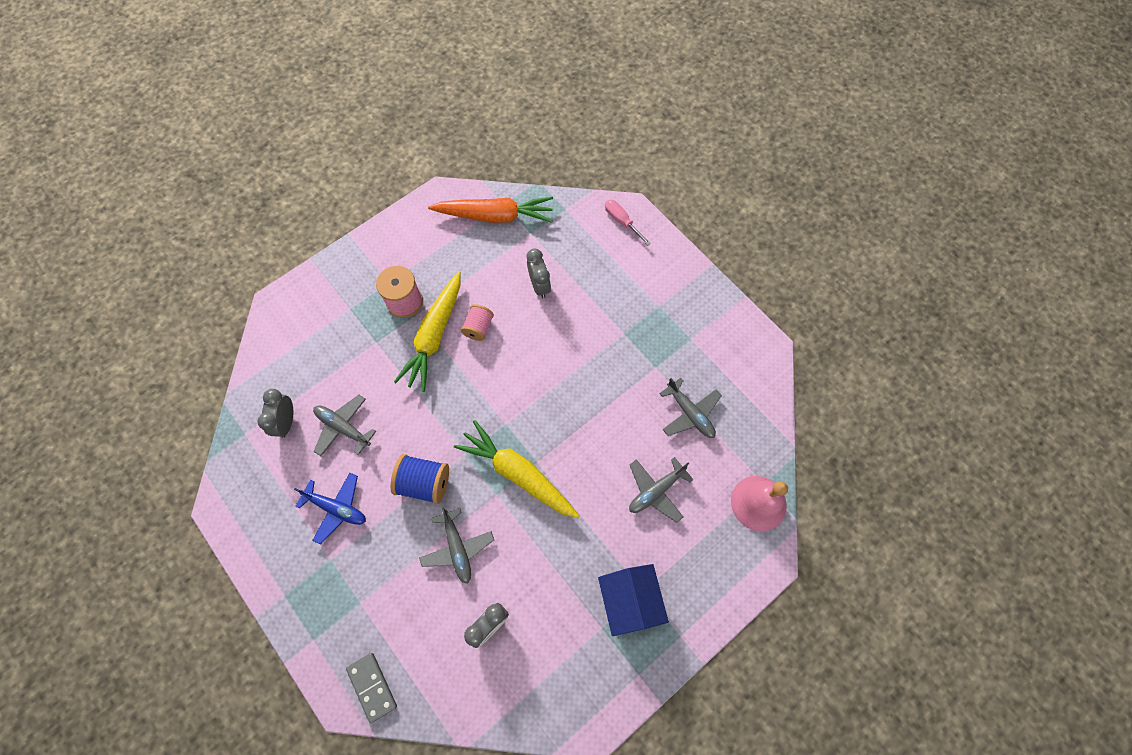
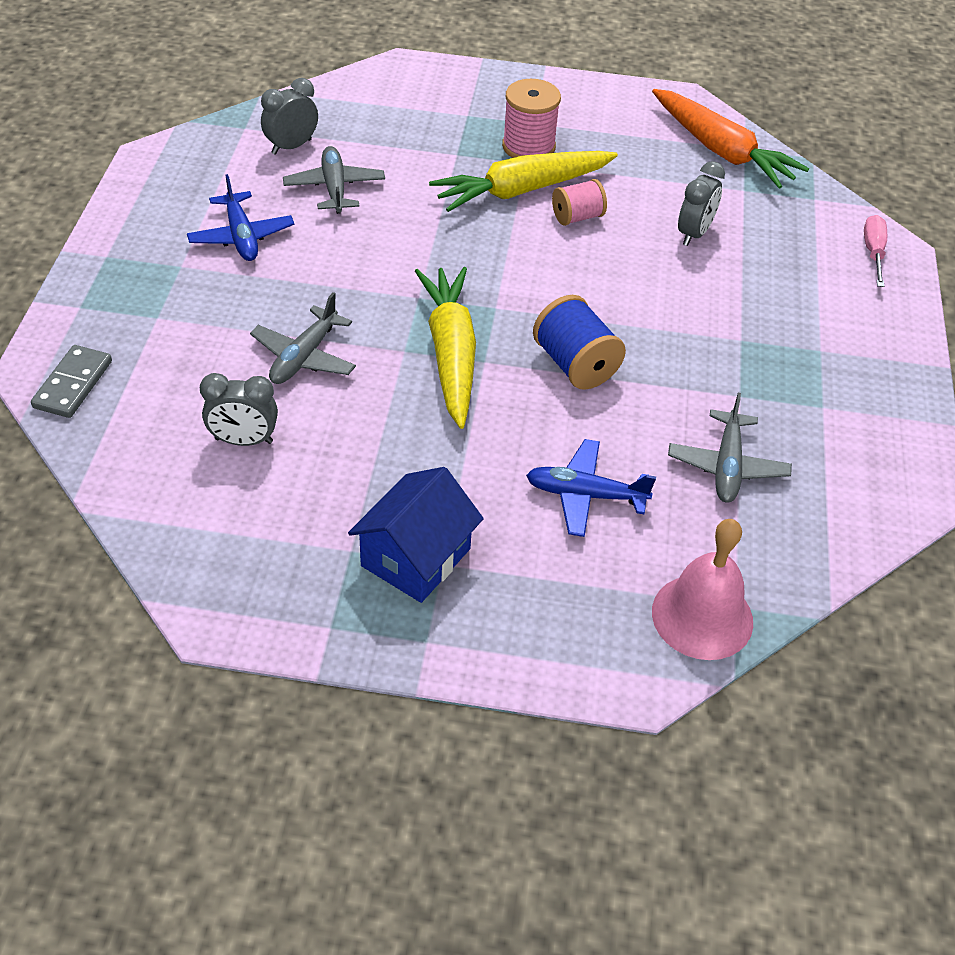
camera: 45 degrees right, 20 degrees down
blue spool [391,454,449,504] -> blue spool moved to [533,295,626,390]
grey plane [629,457,694,523] -> blue plane [526,439,656,537]

